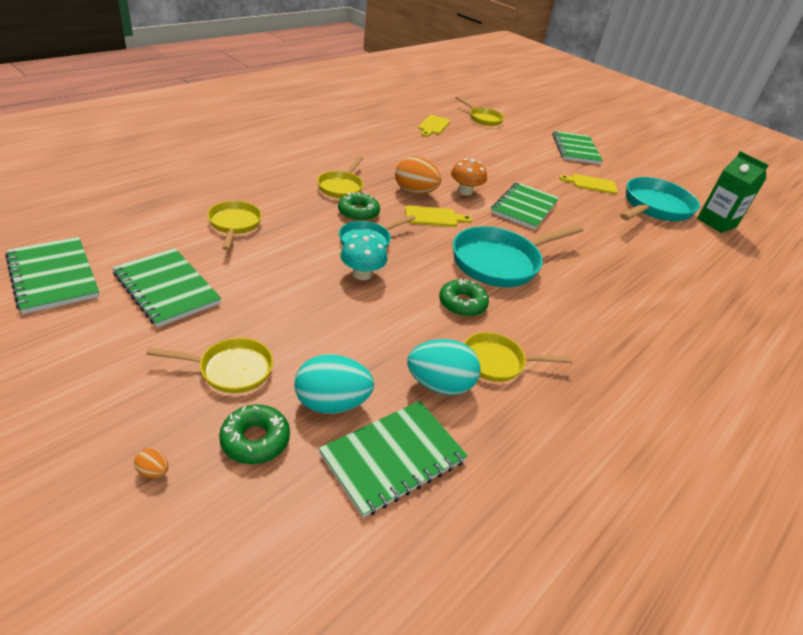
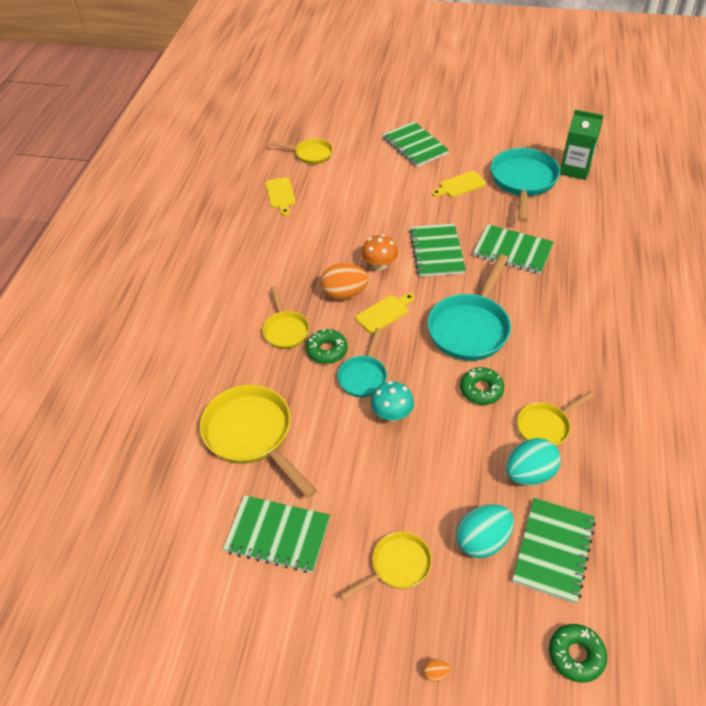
camera: 25 degrees left, 10 degrees up
green notebook [5,237,100,314] -> green notebook moved to [473,224,554,274]
yellow pan [207,201,262,250] -> yellow pan [200,385,317,498], size x1.74
green donut [219,404,290,464] -> green donut moved to [549,624,607,683]

